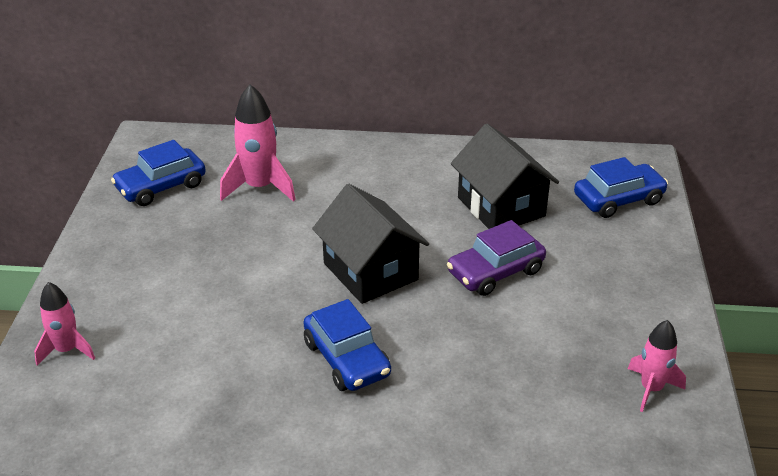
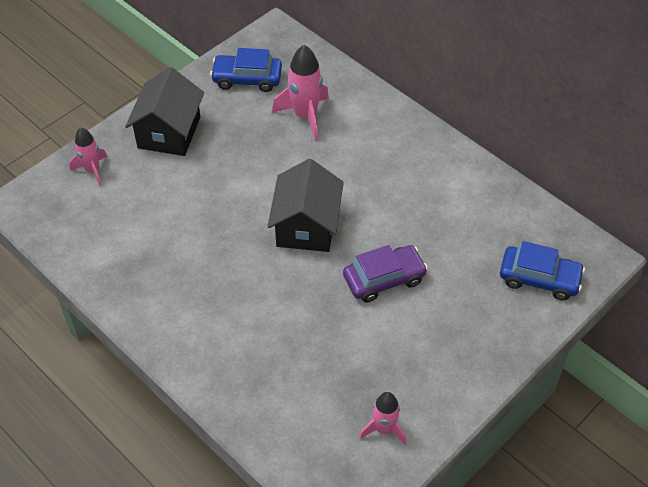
camera: 40 degrees right, 15 degrees up
blue car [304,299,391,391] -> none
purple car [447,220,546,296] -> purple car turned 150 degrees clockwise [343,245,428,303]
black house [451,124,559,229] -> black house moved to [125,67,204,156]

